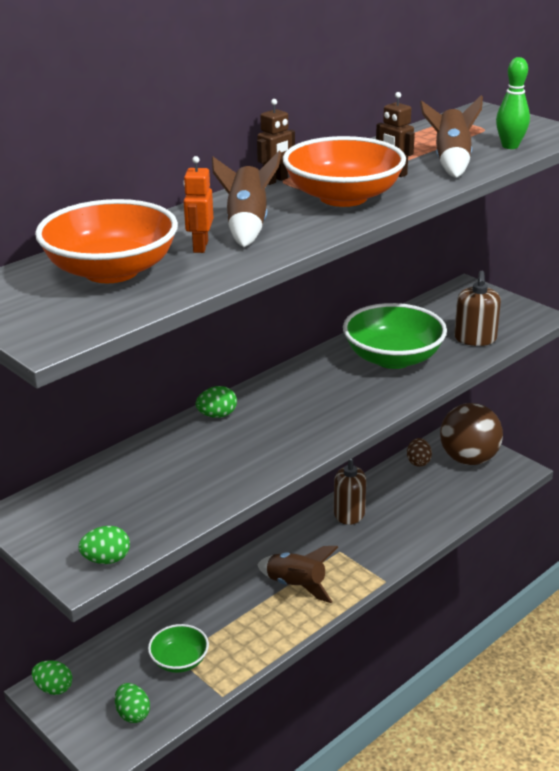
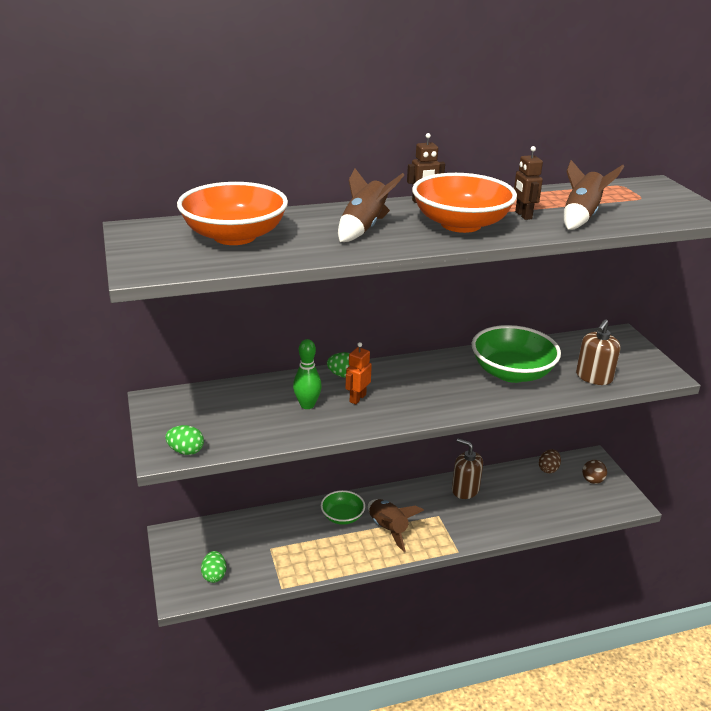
camera: 25 degrees right, 0 degrees up
green egg [32,660,72,695] -> none
green bowl [148,624,209,673] -> green bowl moved to [321,490,365,525]
orange robot [183,156,213,253] -> orange robot moved to [345,342,372,404]
brown ball [440,403,503,465] -> brown ball [582,460,607,484], size x0.45
green bowling pin [496,57,530,149] -> green bowling pin moved to [293,339,322,409]

